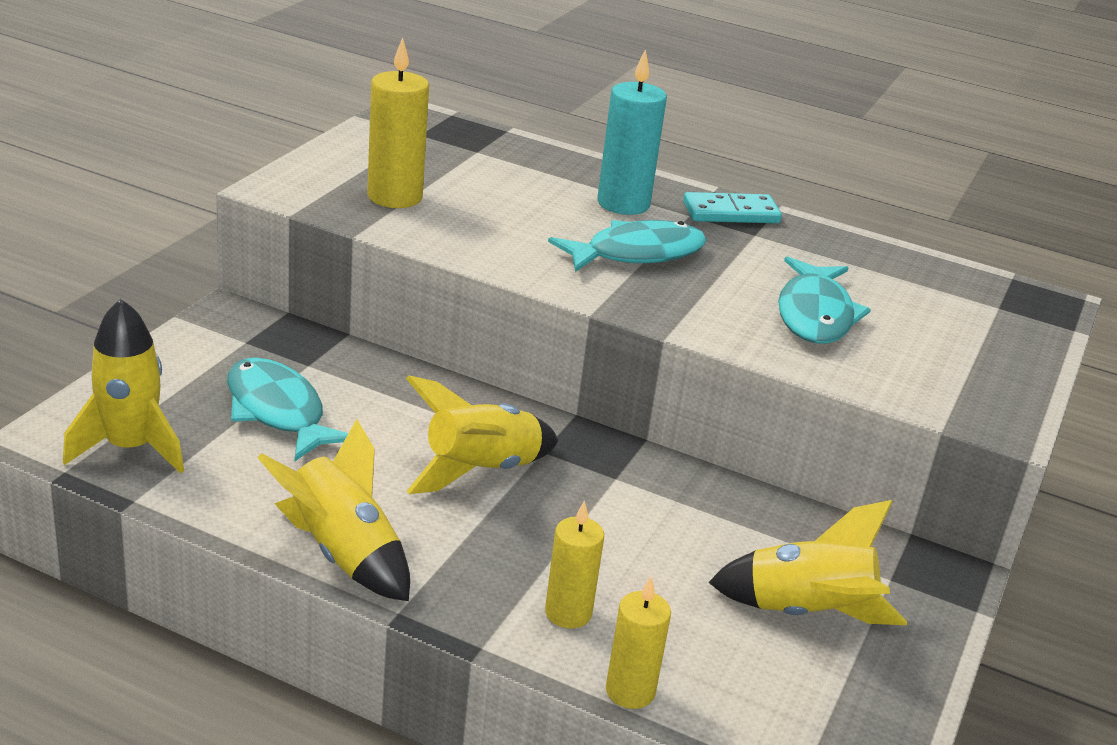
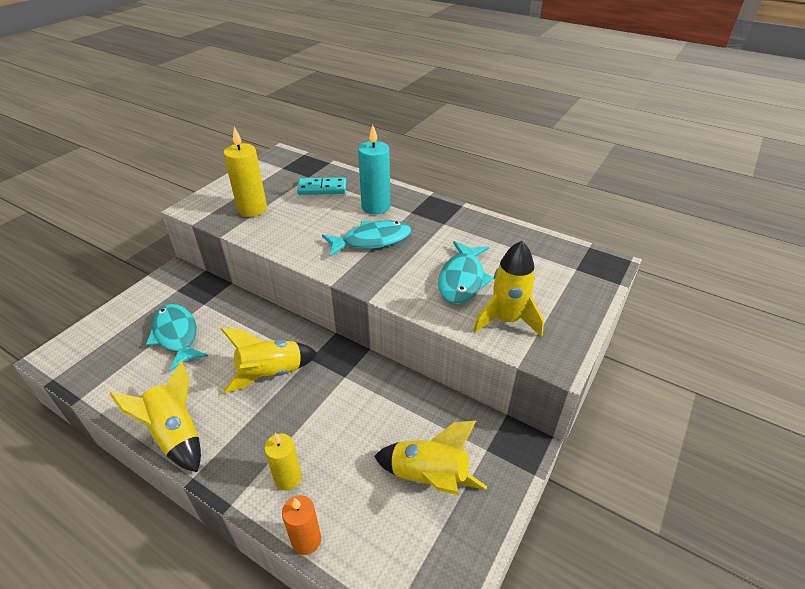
camera: 10 degrees right, 10 degrees up
yellow rocket [63,299,184,474] -> yellow rocket moved to [473,241,544,337]
yellow candle [606,577,671,709] -> orange candle [282,495,321,555]
turquoise domino [683,192,782,223] -> turquoise domino moved to [297,177,346,195]

